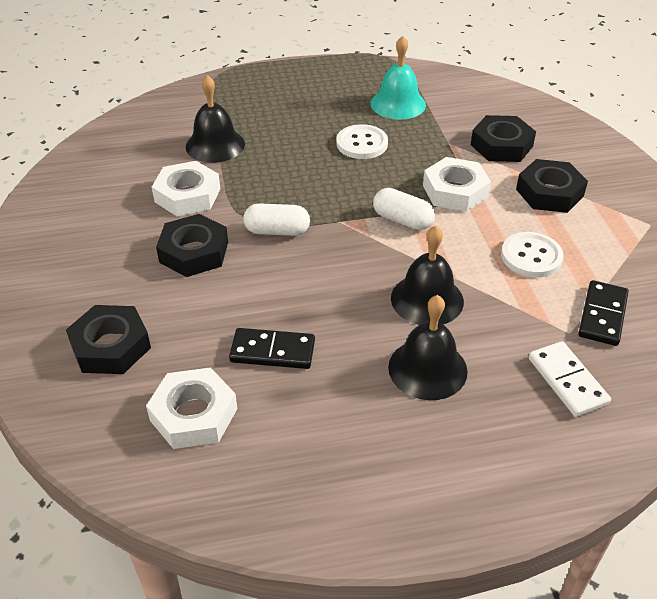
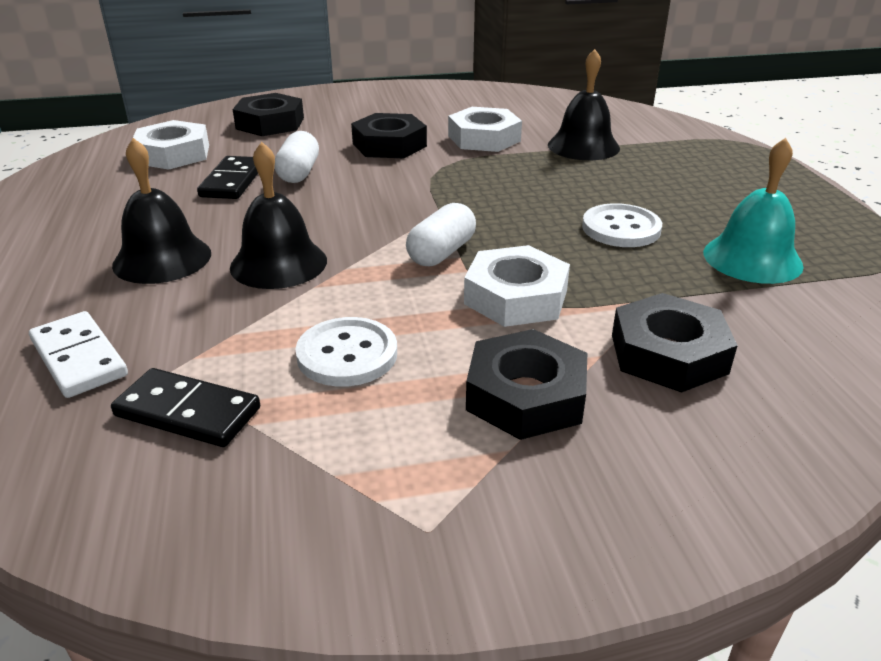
camera: 90 degrees right, 10 degrees down
white capsule [243,203,310,236] -> white capsule moved to [274,131,319,183]
white domino [529,341,611,417] -> white domino turned 75 degrees clockwise [29,311,128,398]

